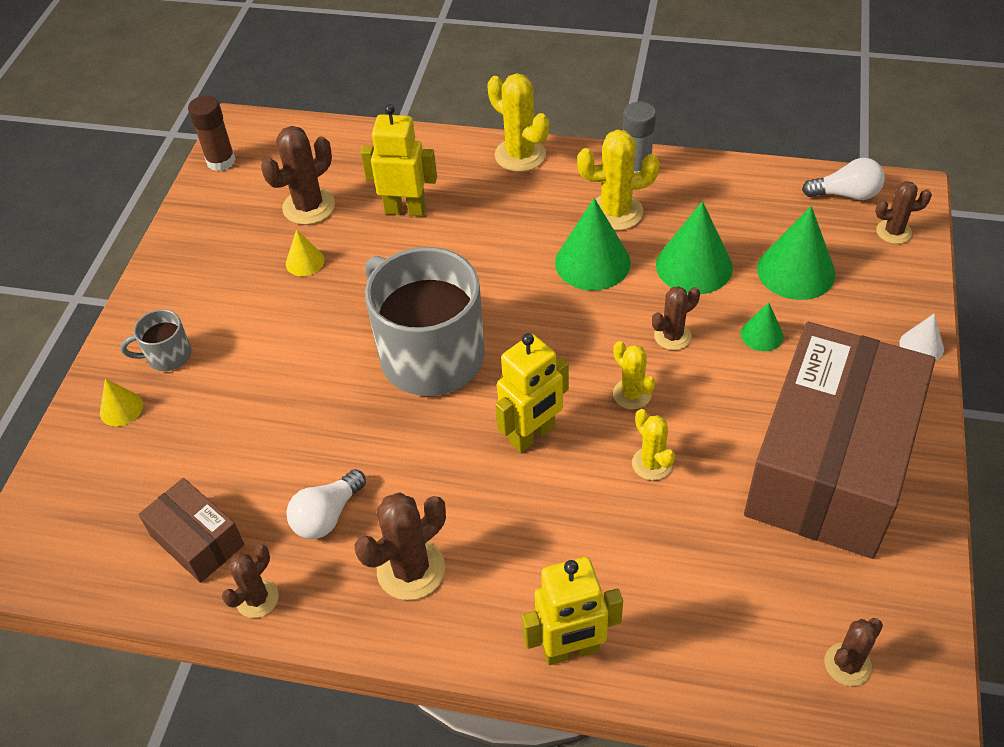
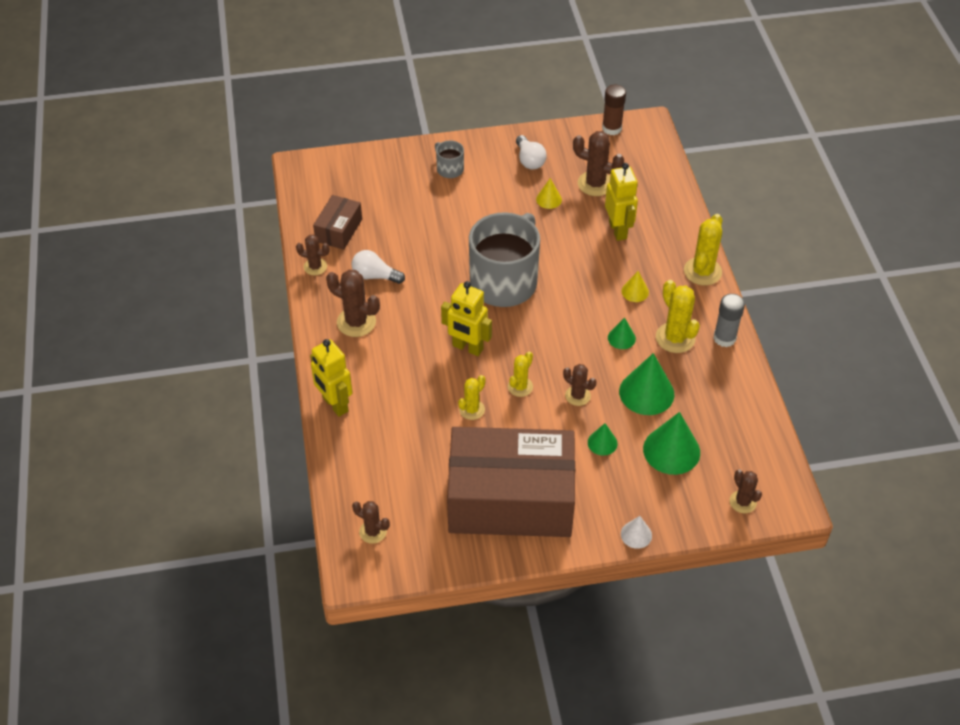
camera: 65 degrees right, 0 degrees up
yellow cone [100,378,143,427] -> yellow cone moved to [621,271,649,302]
green cone [555,198,631,291] -> green cone [608,317,636,349], size x0.53
white light bulb [802,158,885,200] -> white light bulb moved to [516,135,547,170]

